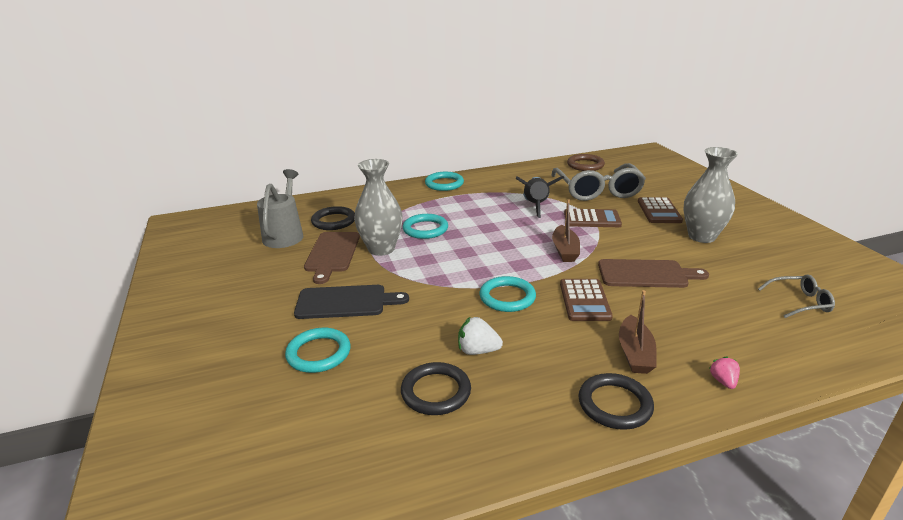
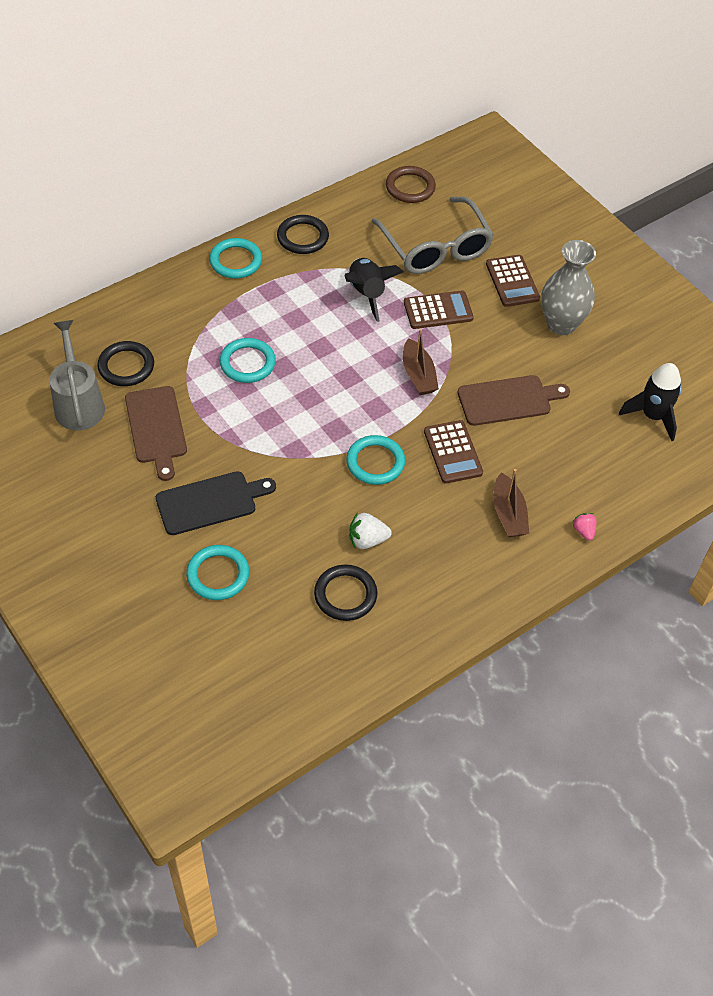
camera: 20 degrees left, 25 degrees up
grey vase [354,159,403,256] -> none
black ring [579,373,654,430] -> black ring moved to [277,215,329,254]
grey glasses [758,274,835,318] -> black rocket [619,363,682,441]

